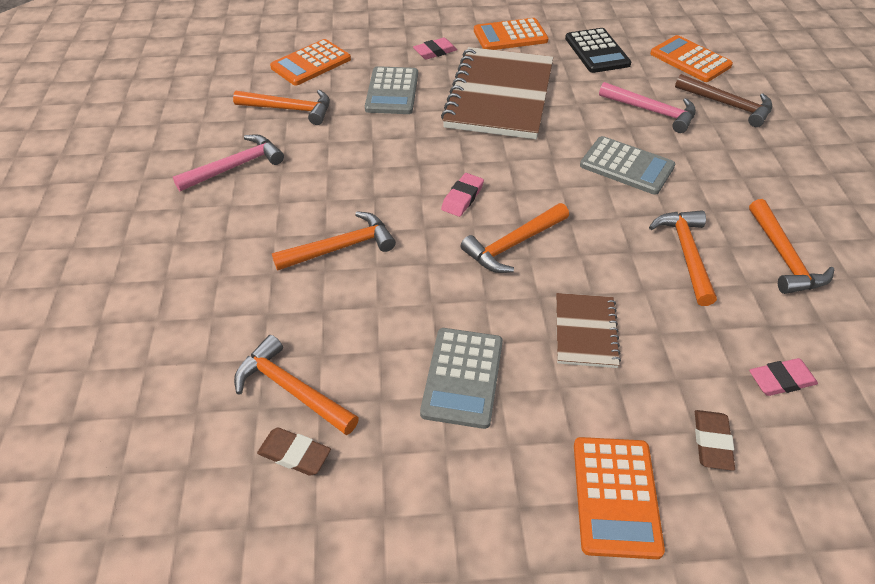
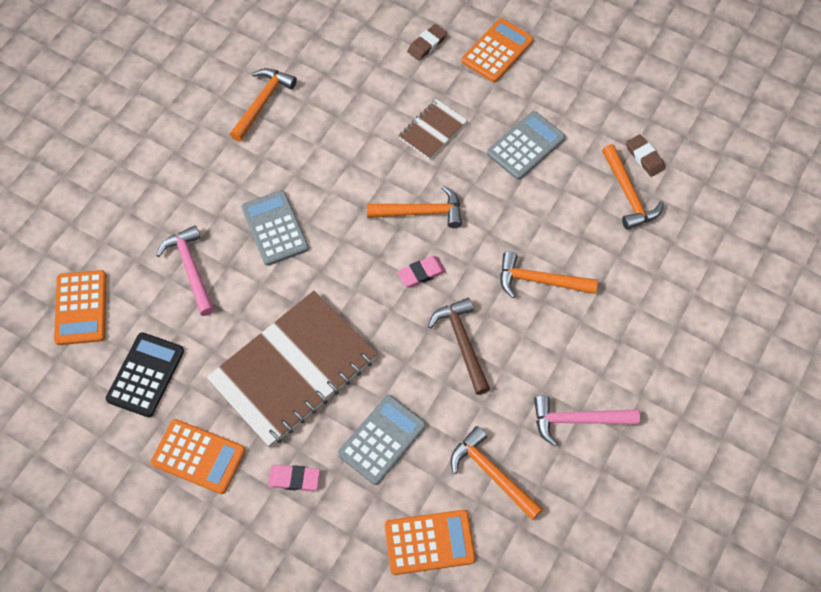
camera: 145 degrees left, 15 degrees up
orange hammer [649,210,717,306] -> none
brown hammer [675,74,772,127] -> brown hammer moved to [428,298,490,395]
pink eraser [749,358,818,396] -> none

